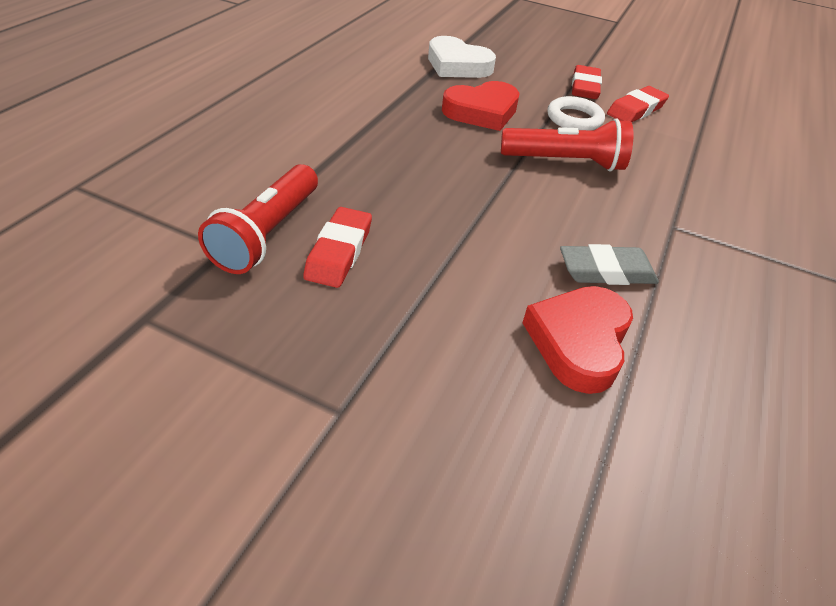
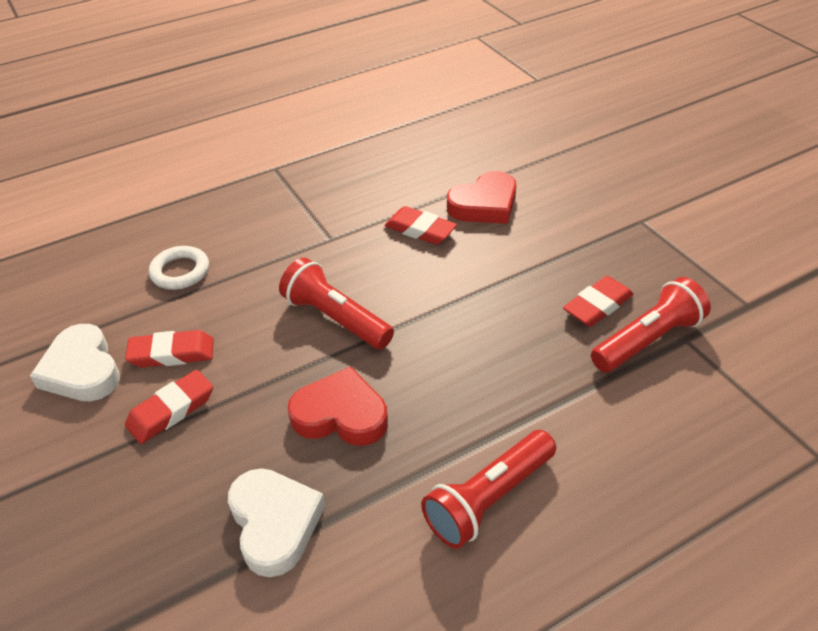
camera: 140 degrees left, 0 degrees up
white ring [547,96,605,131] -> white ring moved to [149,246,209,290]
grey eraser [560,244,659,285] -> red eraser [384,206,457,245]
none -> white heart [30,324,120,401]
none -> red flashlight [421,430,556,549]

